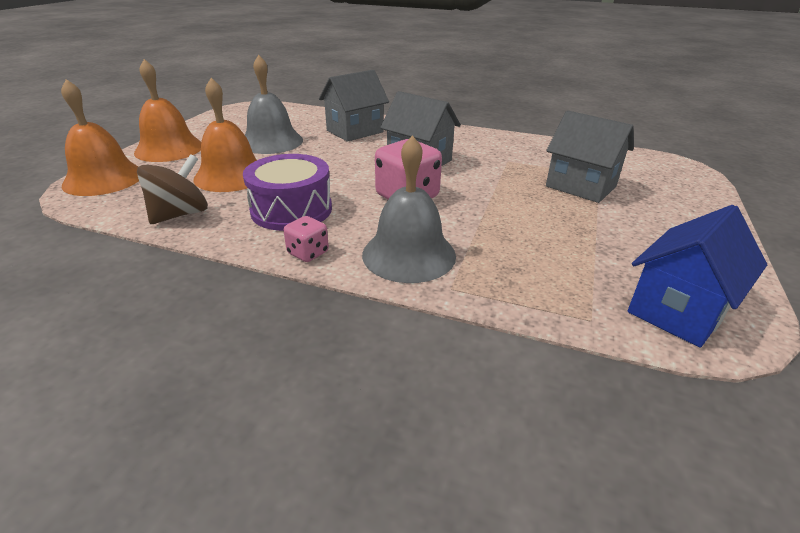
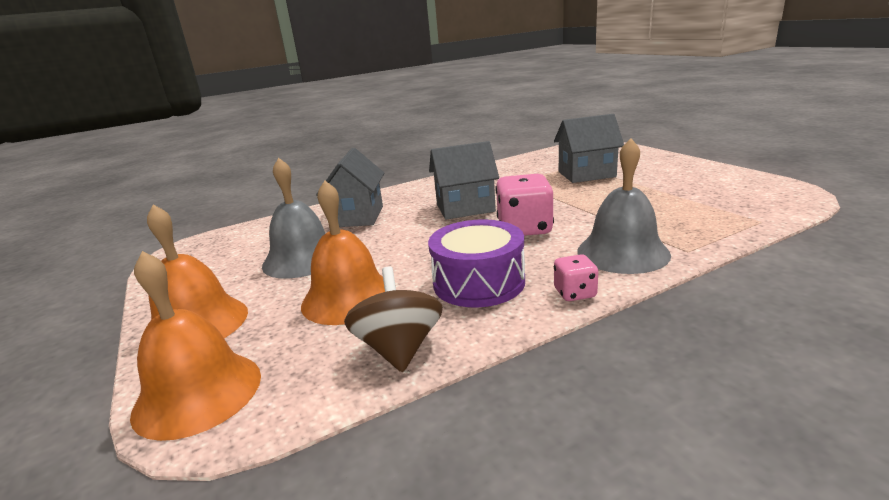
camera: 45 degrees left, 10 degrees down
blue house [627,205,767,348] -> none

